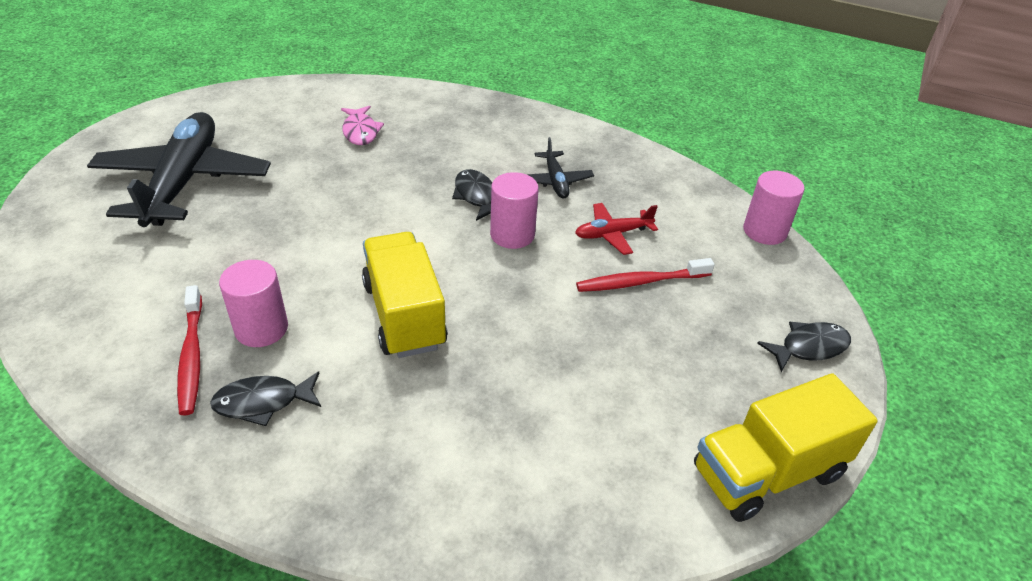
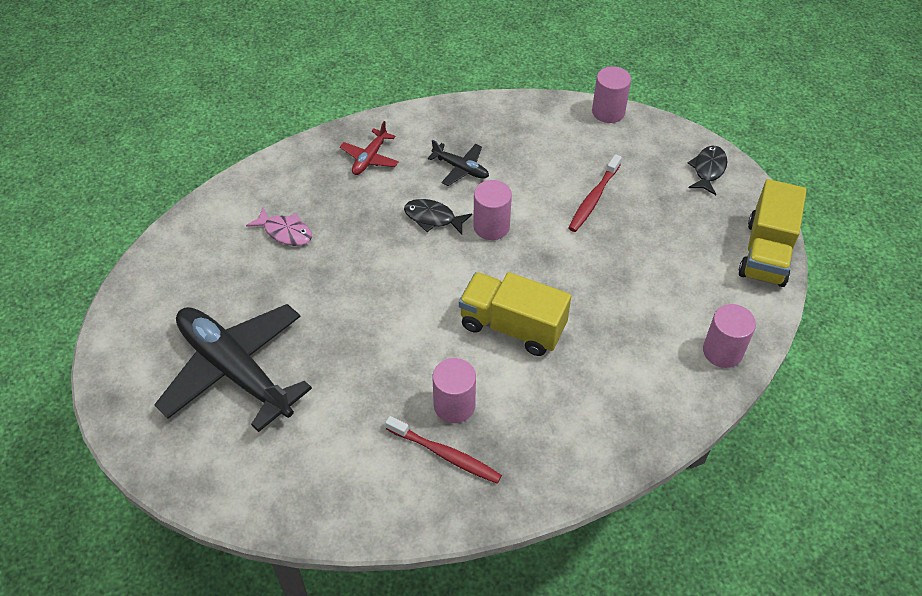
camera: 45 degrees left, 10 degrees up
black fish [210,371,321,426] -> none
red plane [575,203,658,255] -> red plane moved to [340,121,399,175]
none -> pink cylinder [703,304,756,368]

